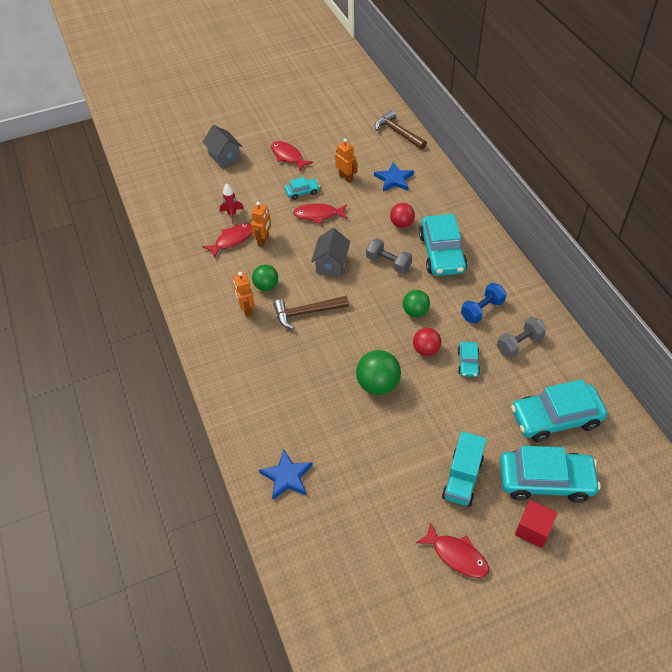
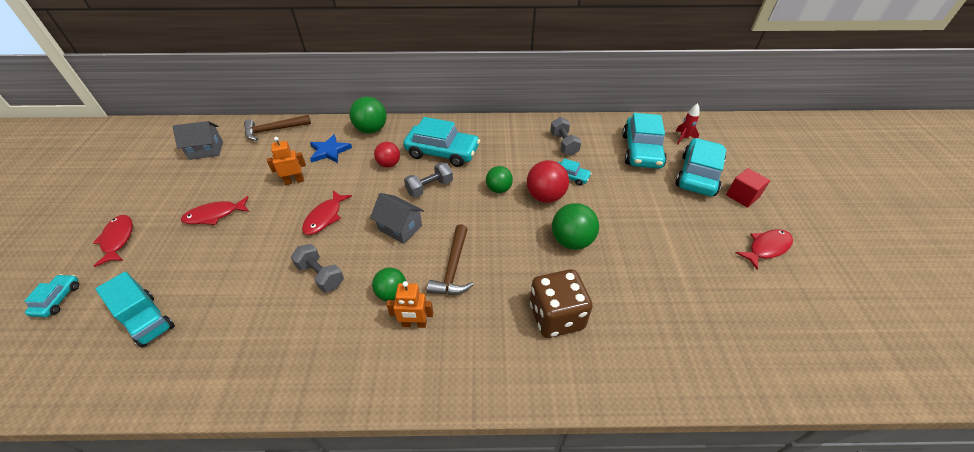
camera: 70 degrees left, 5 degrees down
red fish [202,223,252,259] -> red fish moved to [93,215,133,267]
grey house [203,125,243,168] -> grey house moved to [172,121,223,160]
red rocket [220,183,244,224] -> red rocket moved to [676,103,700,145]
orange robot [251,202,271,247] -> grey dumbbell [290,244,344,293]
blue star [259,450,313,500] -> none
turquoise car [285,177,320,200] -> turquoise car moved to [24,274,79,317]
red ball [413,328,441,356] -> red ball [527,160,569,203], size x1.52
turquoise truck [442,431,486,507] -> turquoise truck moved to [95,272,175,348]
blue dumbbell [461,283,507,324] -> none
none -> green ball [349,97,387,134]
none -> brown dice [530,269,593,338]

